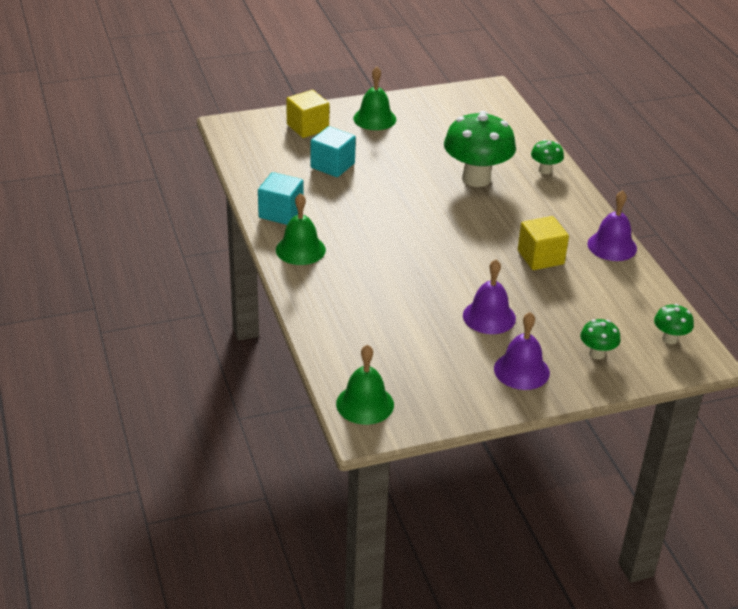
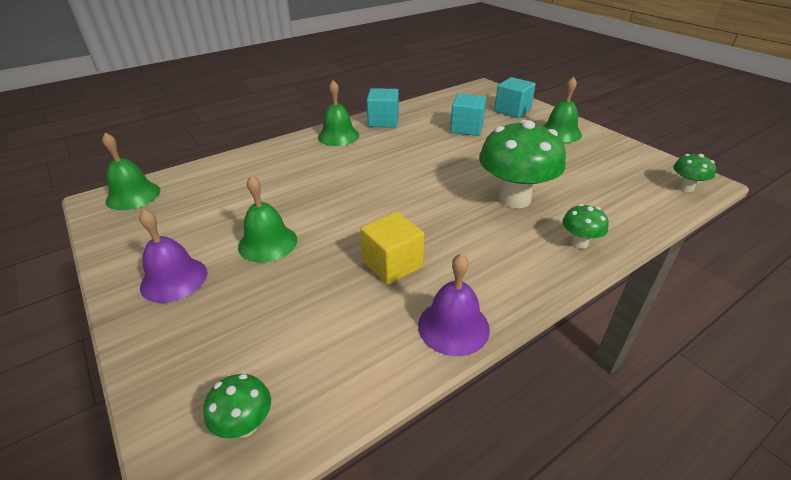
camera: 75 degrees right, 0 degrees up
yellow cube [286,90,329,138] -> turquoise cube [494,77,536,118]
purple bell [463,259,516,334] -> green bell [238,175,297,263]
green mushroom [580,319,621,359] -> green mushroom moved to [673,154,716,192]

